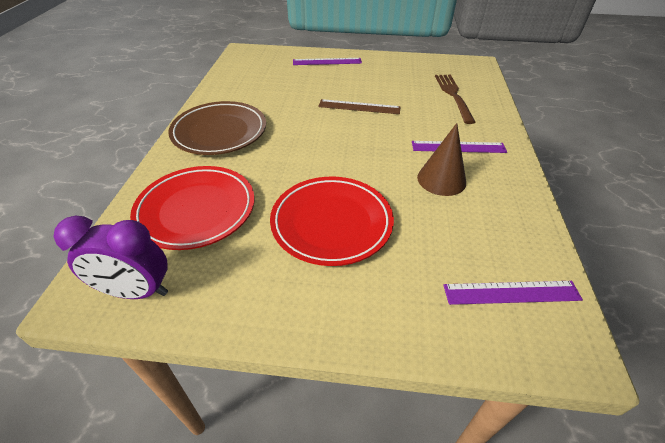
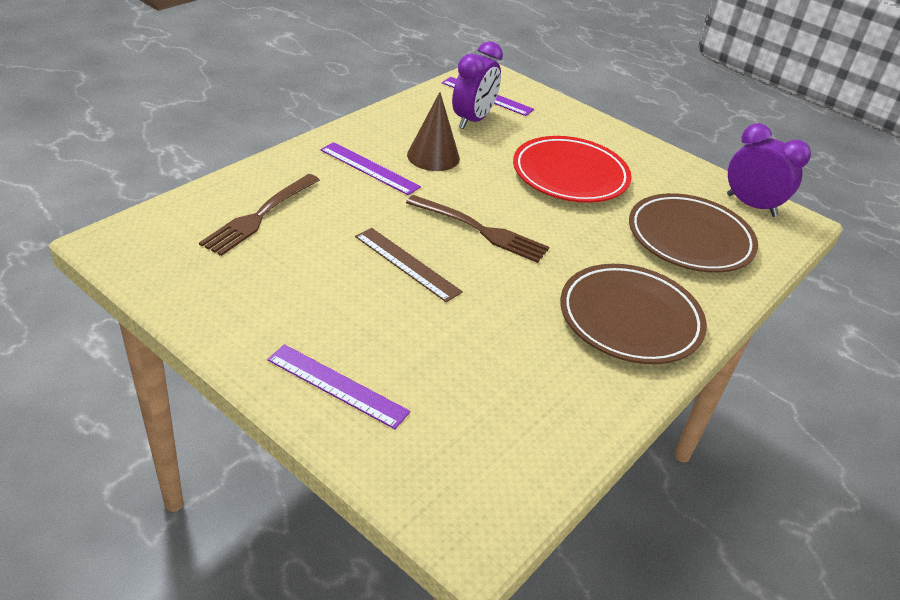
camera: 150 degrees left, 5 degrees down
red plate [130,166,255,250] -> brown plate [629,193,758,273]
none -> brown fork [406,195,549,263]
none -> purple clock [452,41,503,129]

